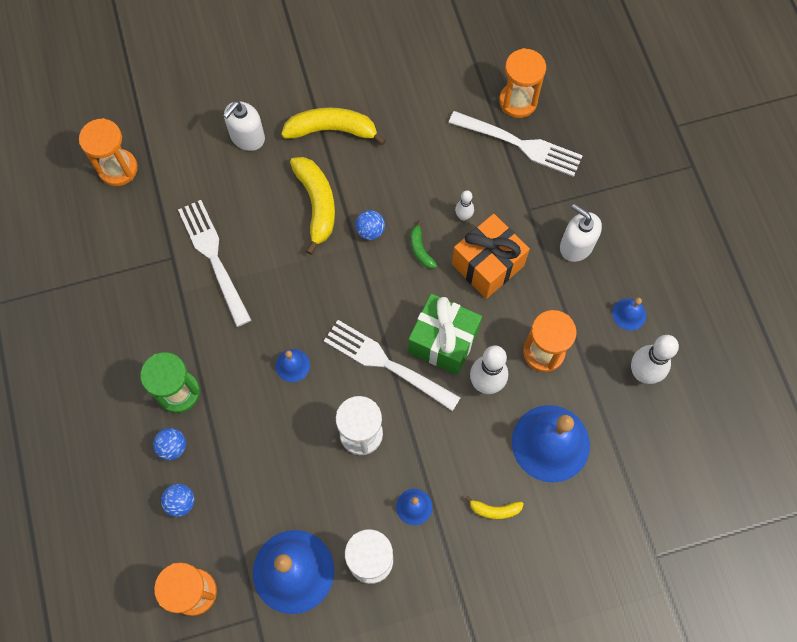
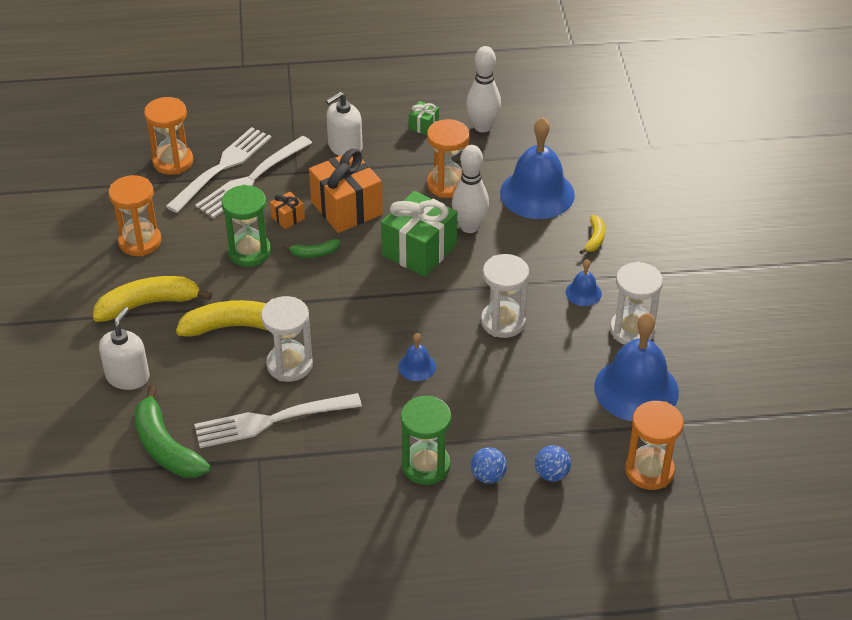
camera: 80 degrees left, 25 degrees down
orange hourglass [79,118,138,186] -> orange hourglass moved to [109,175,161,256]
white soap dispenser [223,101,265,151] -> white soap dispenser turned 120 degrees counterclockwise [99,307,149,390]
yellow banana [281,107,386,145] -> yellow banana turned 60 degrees clockwise [93,276,212,322]
white fork [324,320,461,411] -> white fork moved to [195,136,312,218]
blue ball [355,210,385,240] -> none
white bowling pin [455,190,474,221] -> orange gift [270,192,305,229]
blue bell [612,298,646,331] -> green gift [409,101,439,135]
none -> green banana [134,385,211,477]
none -> green hourglass [221,185,271,266]
none -> white hourglass [261,296,313,382]

